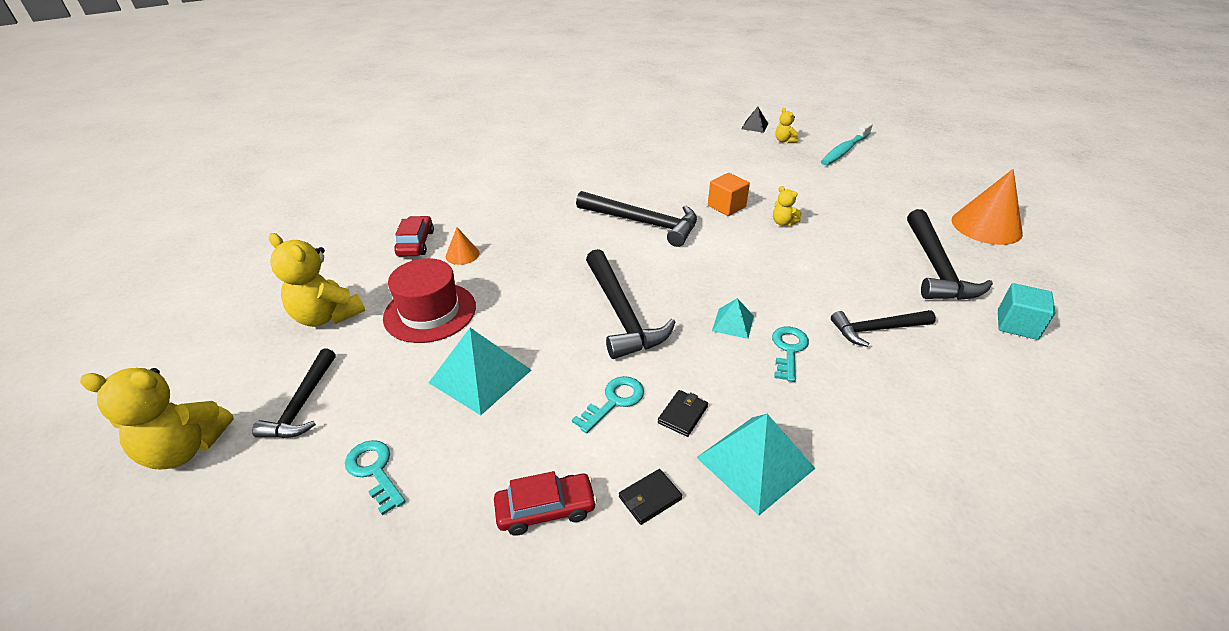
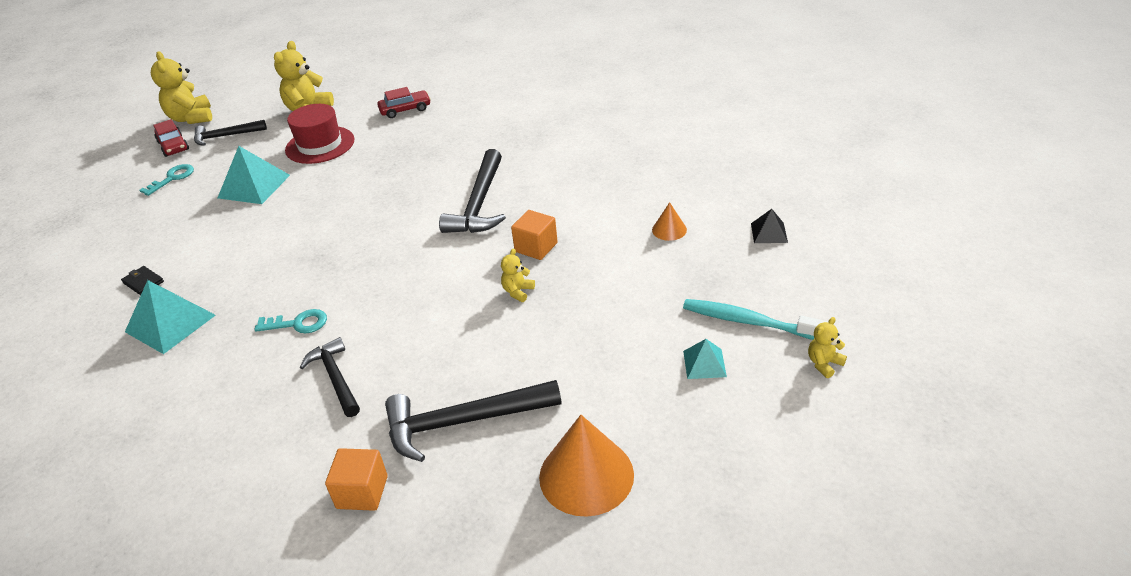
camera: 75 degrees right, 0 degrees up
orange cone [446,227,480,265] -> orange cone moved to [652,202,687,241]
red car [494,471,597,536] -> red car moved to [153,119,189,157]
turquoise key [572,376,644,433] -> none
black hammer [586,249,675,359] -> none
black wallet [658,390,708,437] -> none
turquoise pyramid [712,298,754,339] -> turquoise pyramid moved to [683,339,727,379]
yellow teddy bear [775,108,798,143] -> yellow teddy bear moved to [808,317,847,378]
turquoise cube [998,283,1056,340] -> orange cube [325,448,388,511]

